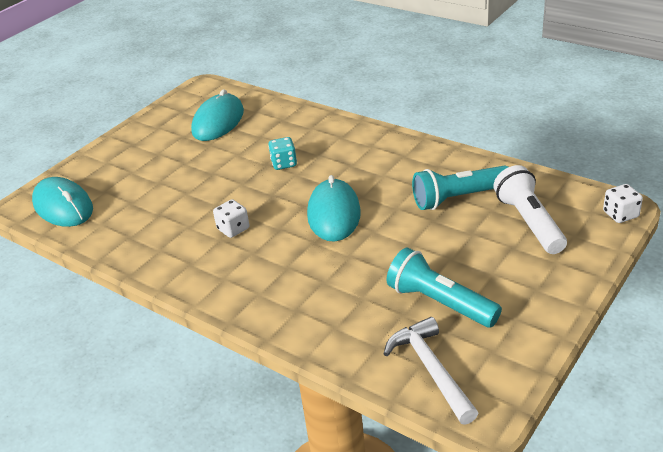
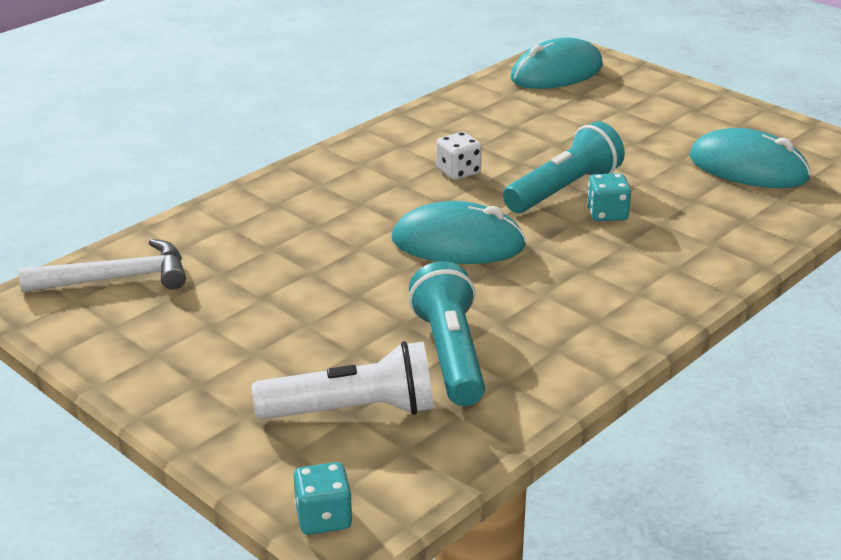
camera: 95 degrees right, 5 degrees down
turquoise flashlight [387,247,502,328] -> turquoise flashlight moved to [503,121,625,213]
white dice [603,184,643,223] -> turquoise dice [293,462,352,535]

